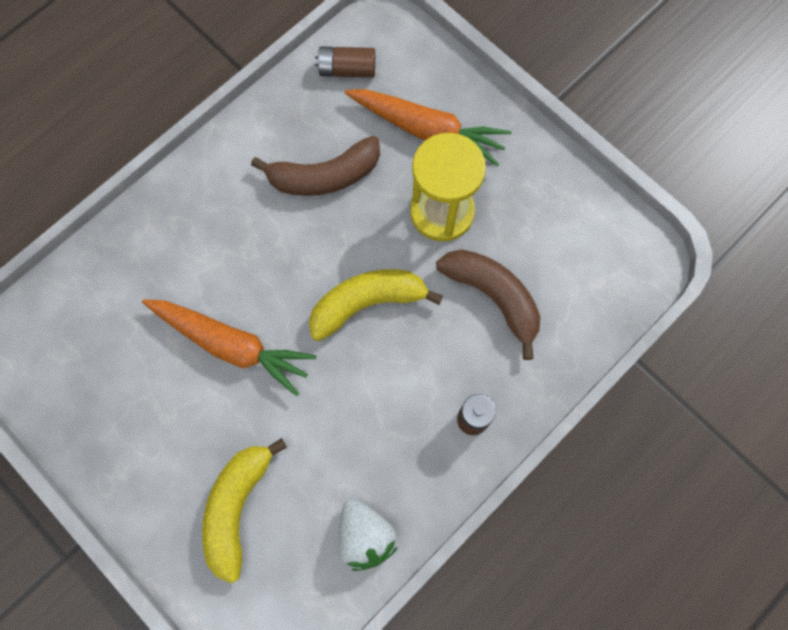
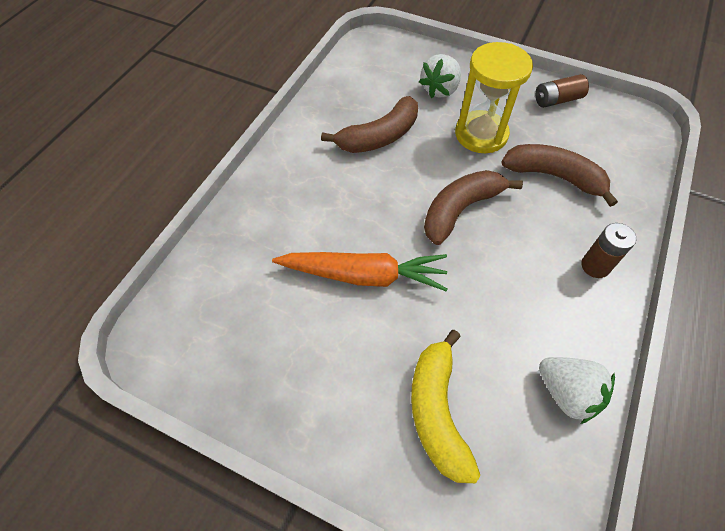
camera: 20 degrees left, 15 degrees down
yellow banana [309,269,443,341] -> brown banana [424,170,523,245]
brown battery [315,47,375,77] -> brown battery moved to [535,74,589,108]
orange carrot [345,89,512,167] -> white strawberry [419,54,461,98]

